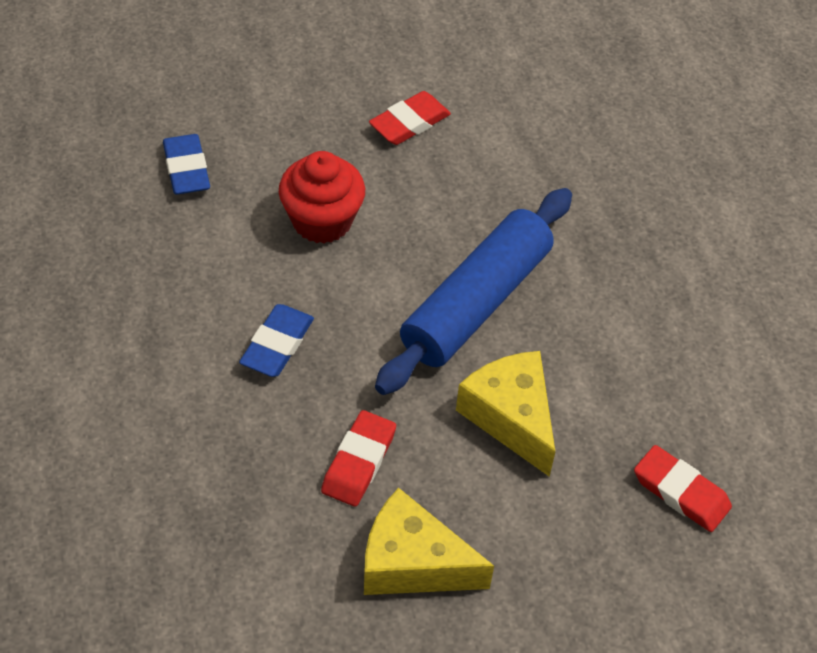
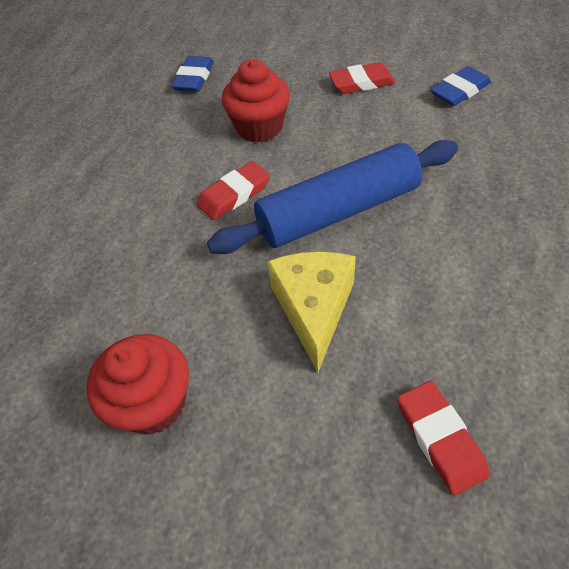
camera: 35 degrees right, 0 degrees up
blue eraser [239,304,314,377] -> blue eraser moved to [430,66,491,106]
red eraser [321,410,396,507] -> red eraser moved to [197,161,270,220]
yellow cheese [364,488,494,595] -> red cupcake [86,334,189,435]

